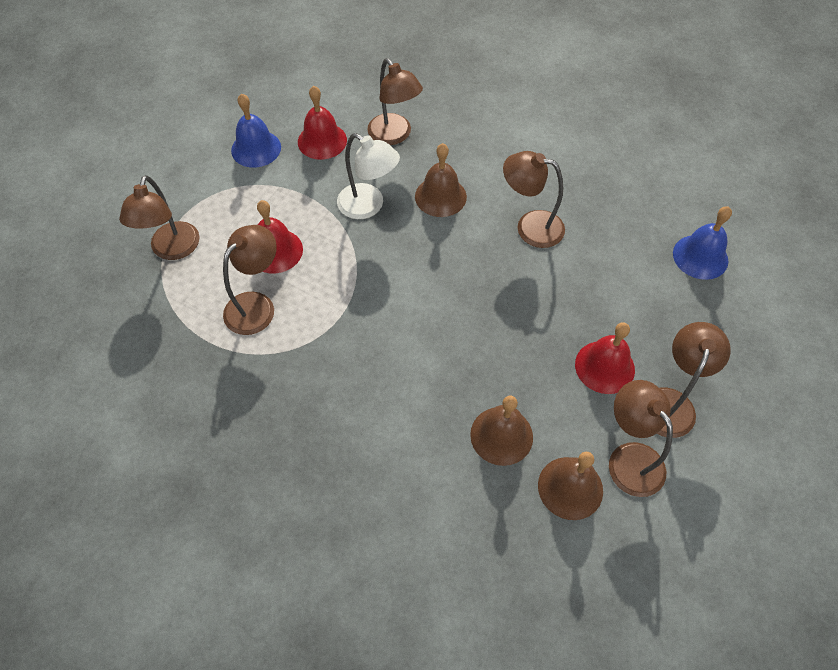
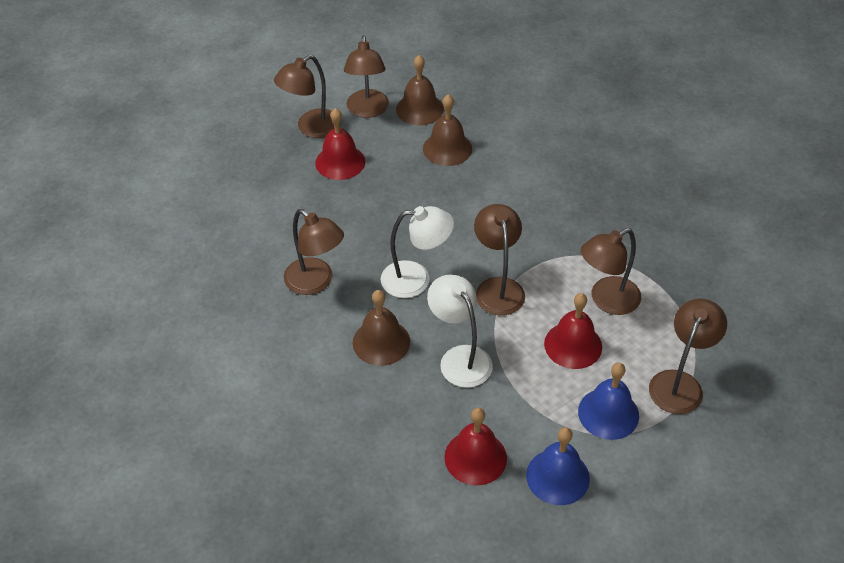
camera: 155 degrees left, 10 degrees down
brown lamp [367,58,423,145] -> brown lamp moved to [474,204,525,316]
blue bell [673,206,732,280] -> blue bell moved to [578,363,639,440]
none -> white lamp [381,206,454,298]

